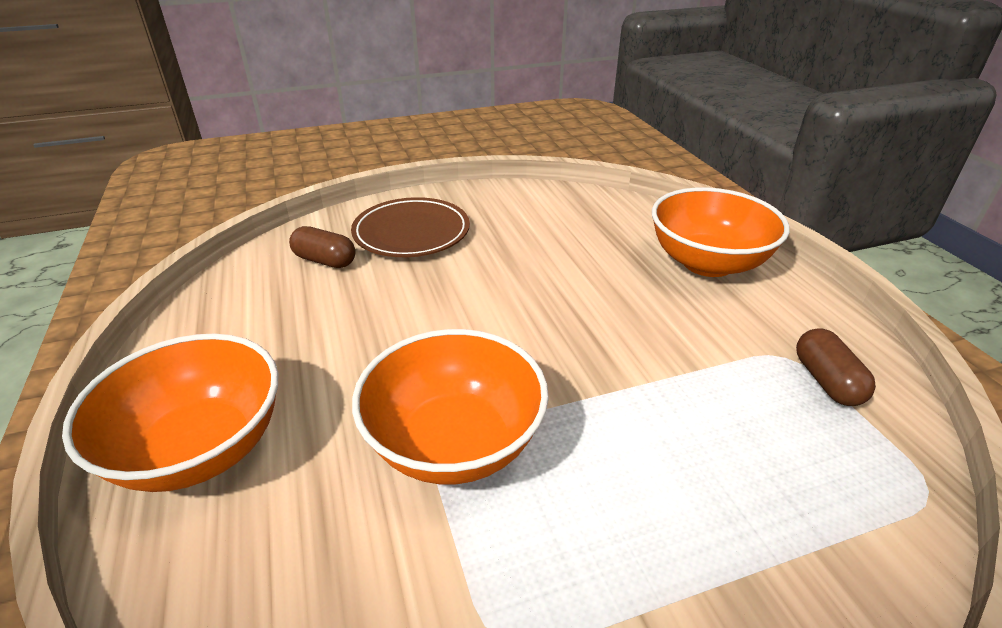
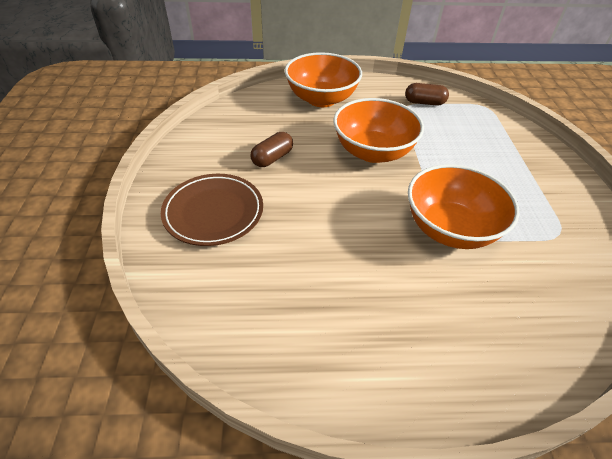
camera: 75 degrees left, 10 degrees up
orange bowl [62,333,279,492] -> orange bowl moved to [333,98,424,163]
brown capsule [289,226,356,268] -> brown capsule moved to [250,132,293,167]

